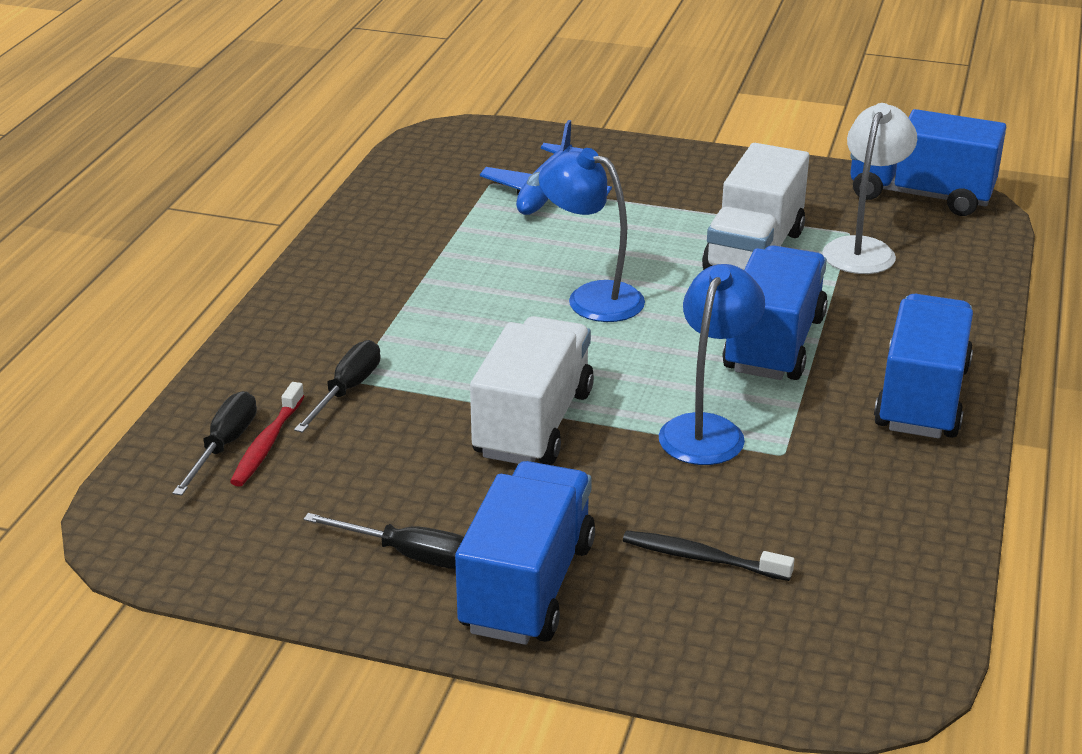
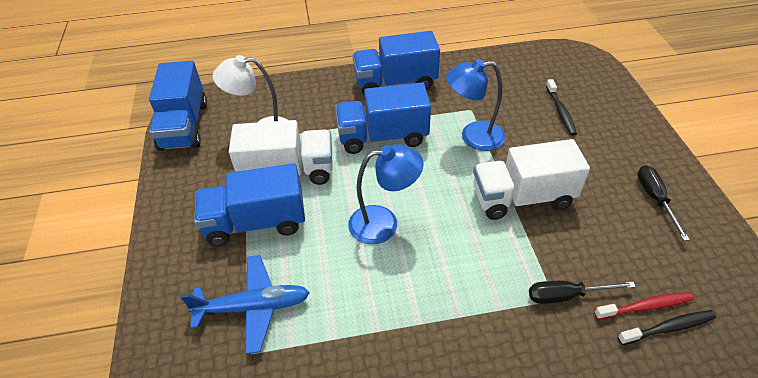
camera: 115 degrees left, 15 degrees up
black screwdriver [172,391,257,496] -> black toothbrush [618,310,716,345]
blue truck [455,461,595,645] -> blue truck moved to [194,163,305,247]
blue lamp [538,148,645,322] -> blue lamp turned 105 degrees counterclockwise [348,144,424,244]

